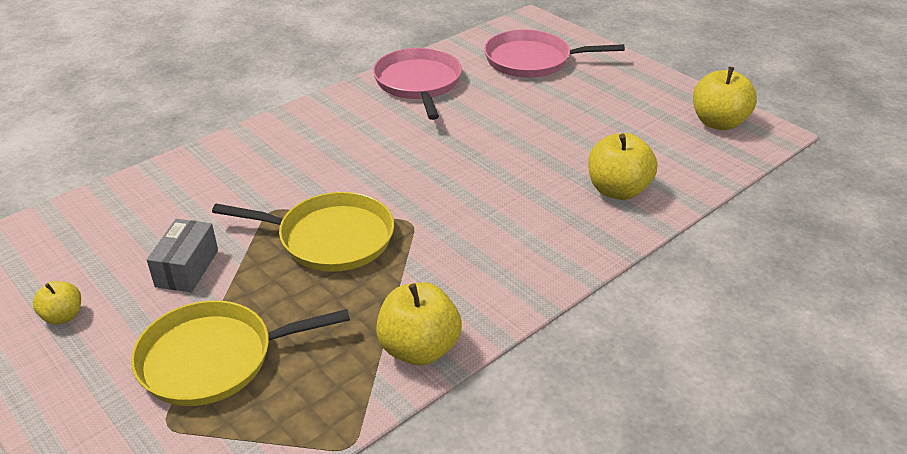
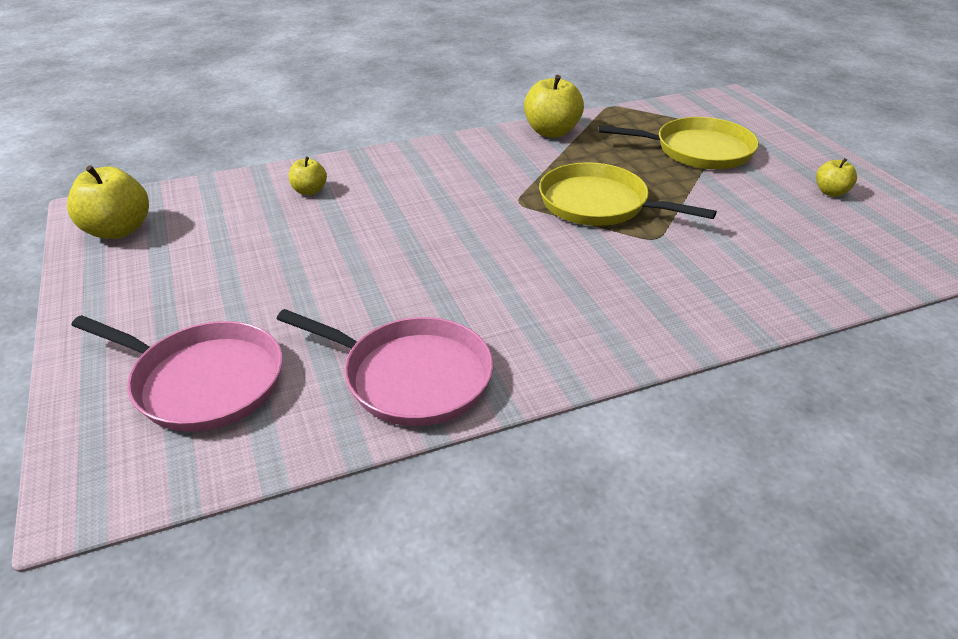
camera: 160 degrees left, 0 degrees up
grey box [147,219,218,292] -> none
pink pan [373,48,462,120] -> pink pan turned 75 degrees counterclockwise [277,309,493,426]
yellow apple [588,133,657,200] -> yellow apple [289,157,327,195], size x0.55

